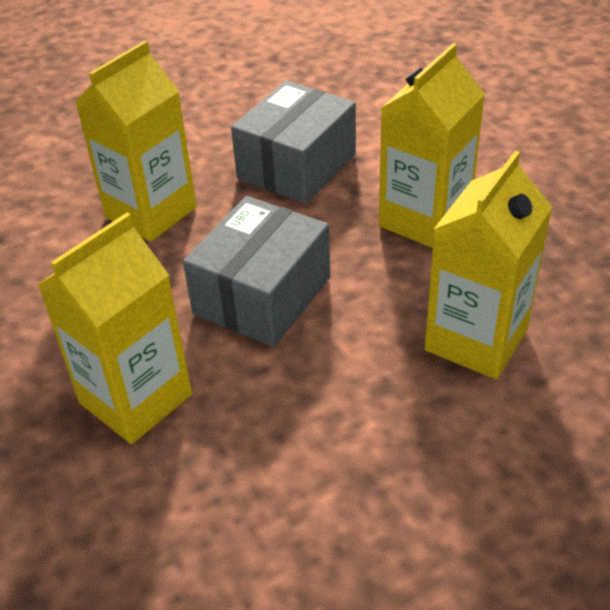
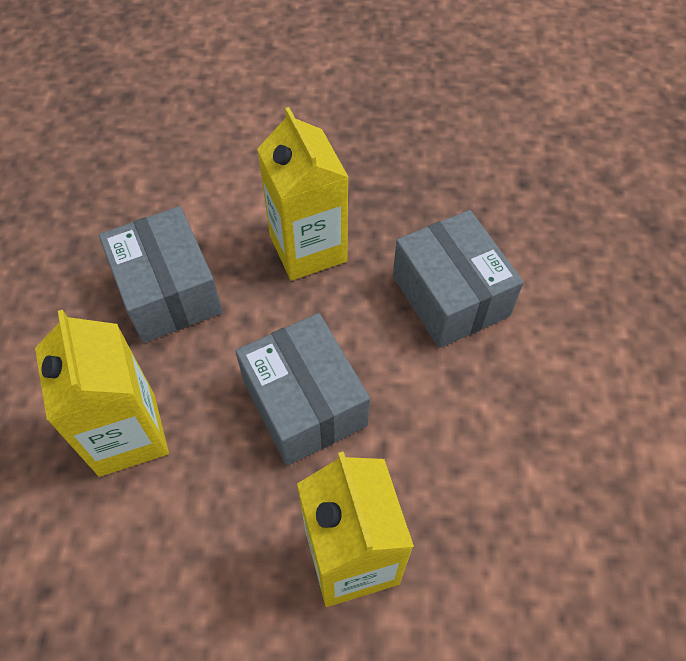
camera: 60 degrees left, 15 degrees up
yellow carton [425,150,552,379] -> grey box [393,210,524,348]

